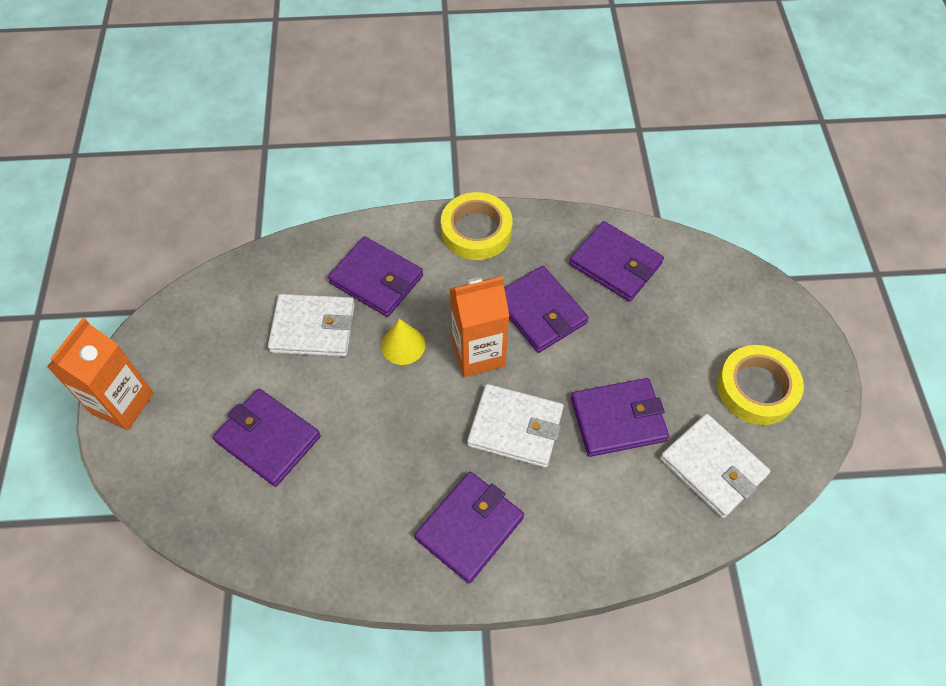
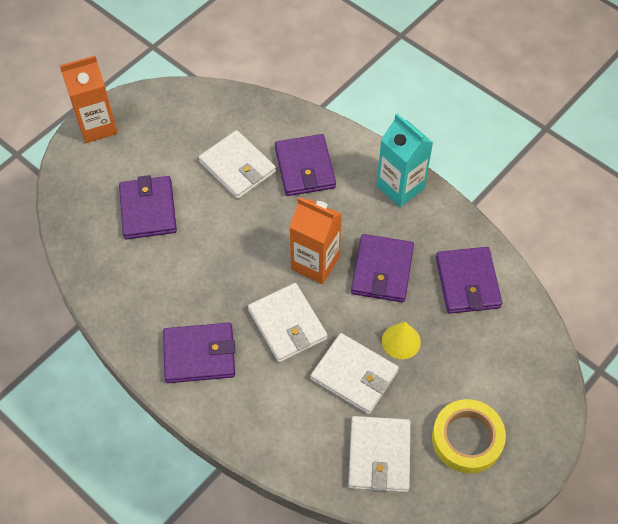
camera: 45 degrees right, 0 degrees up
yellow cone [381,319,425,365] -> yellow cone moved to [382,322,421,359]
yellow tape [441,192,513,260] -> turquoise carton [376,114,433,207]
purple wallet [571,378,669,457] -> white wallet [311,333,399,414]

